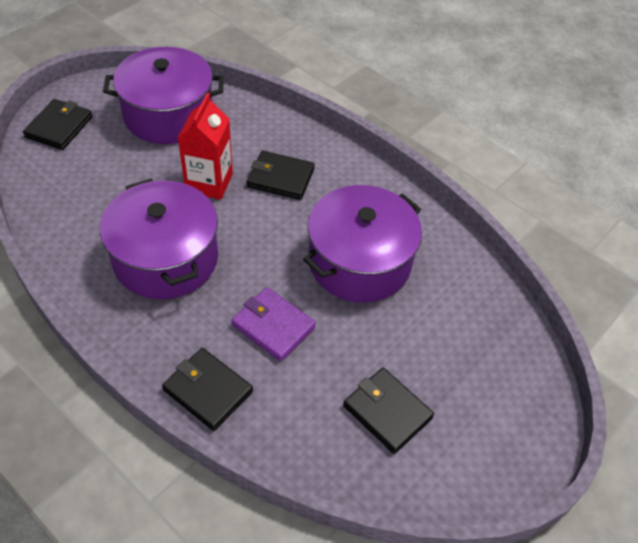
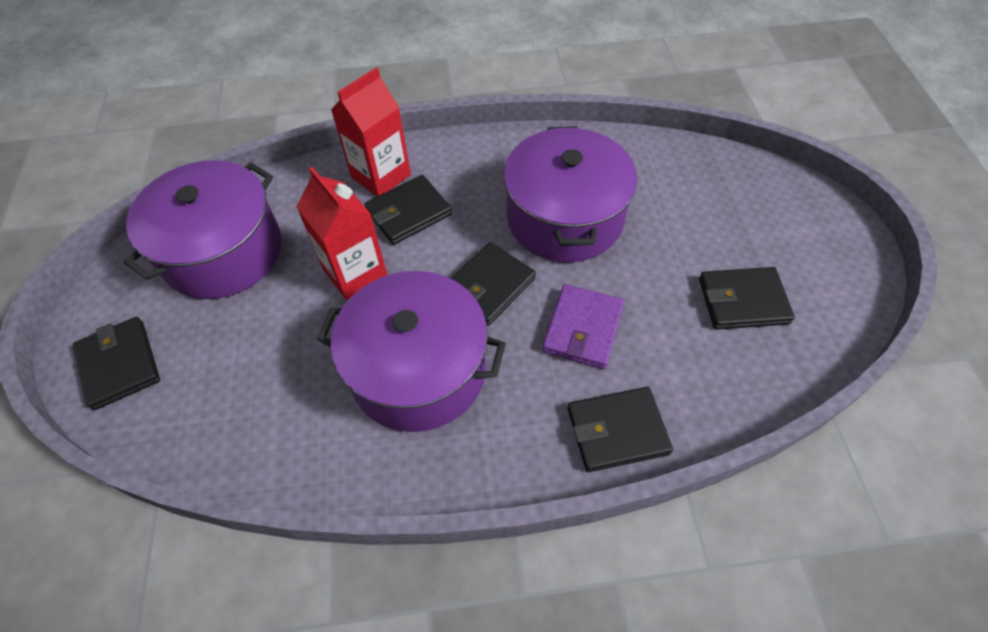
camera: 45 degrees left, 5 degrees up
purple wallet [231,287,316,361] -> purple wallet turned 60 degrees counterclockwise [542,284,624,369]
none -> red carton [331,67,411,196]
none -> black wallet [451,242,536,326]

